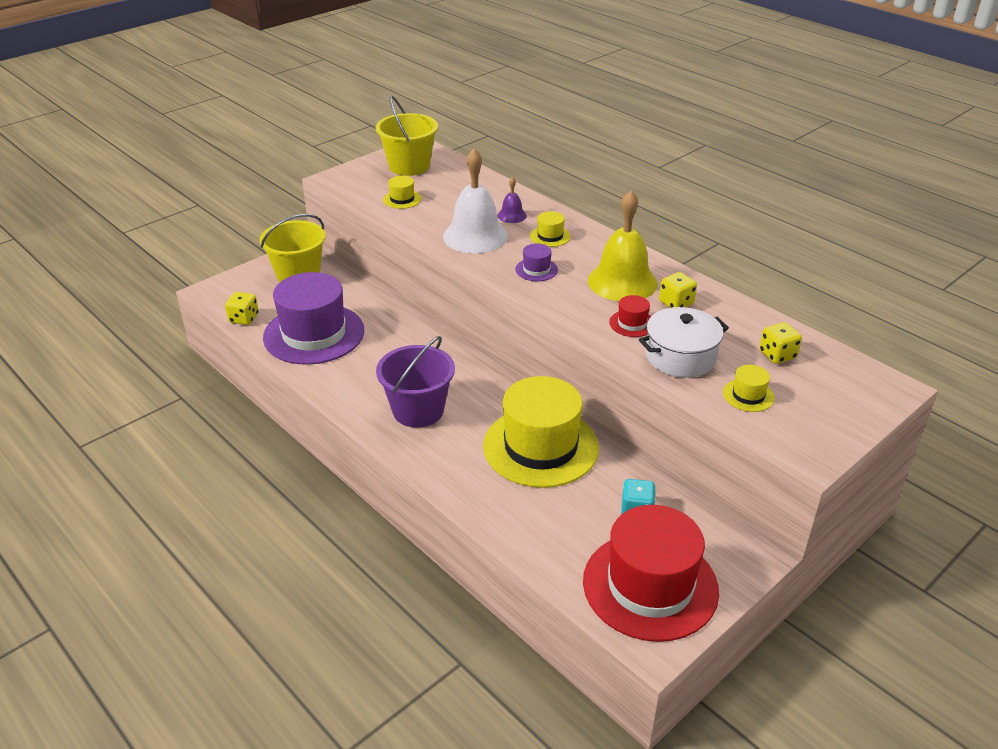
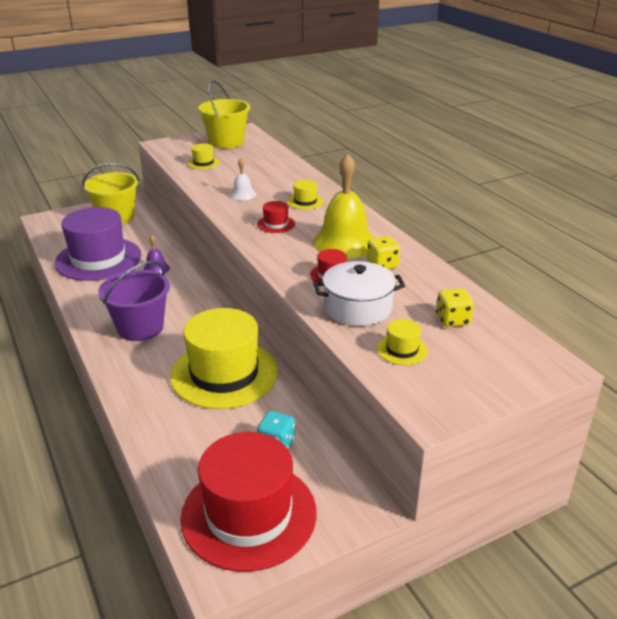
camera: 15 degrees right, 5 degrees down
yellow dice [225,292,259,325] -> none
white bell [443,148,508,254] -> white bell [230,158,256,200], size x0.47
purple bell [497,177,527,223] -> purple bell moved to [143,235,170,274]
purple hat [515,243,558,281] -> red hat [257,201,295,233]

